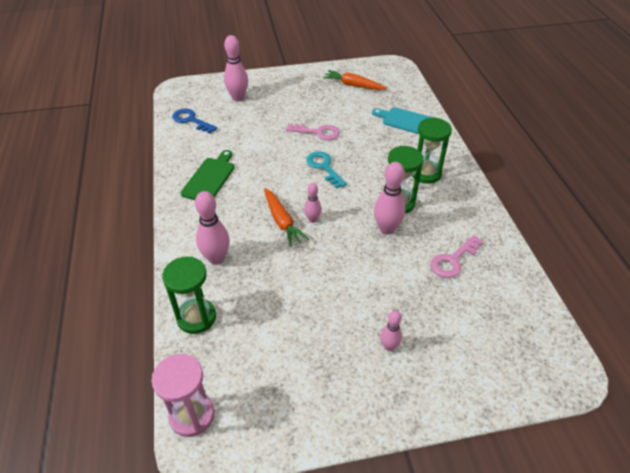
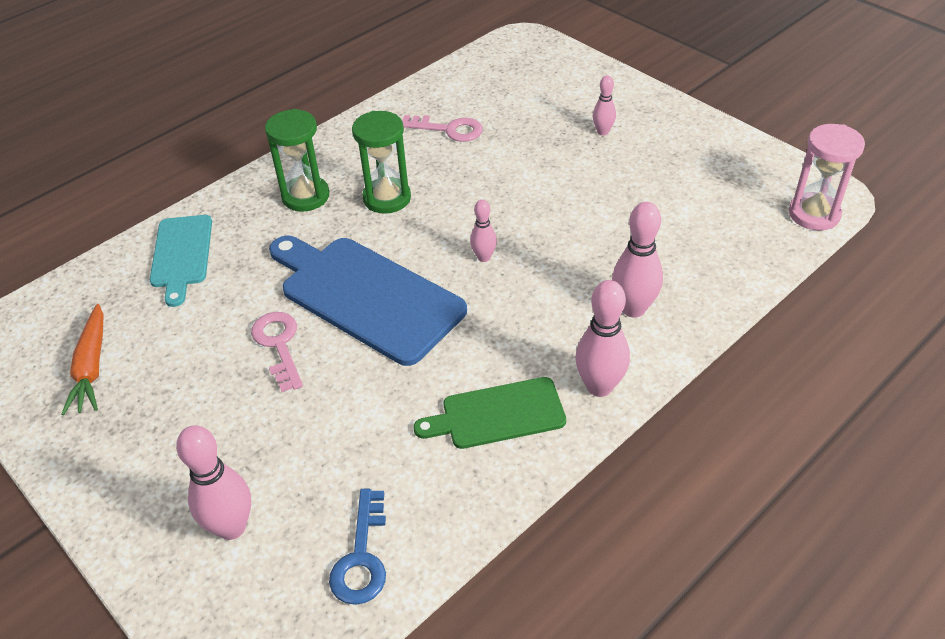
camera: 120 degrees left, 0 degrees up
green hourglass [162,257,216,334] -> none
orange carrot [264,188,309,247] -> none
turquoise key [306,152,347,189] -> blue cutting board [269,236,467,366]
pink bowling pin [374,162,405,235] -> pink bowling pin moved to [575,280,630,397]

